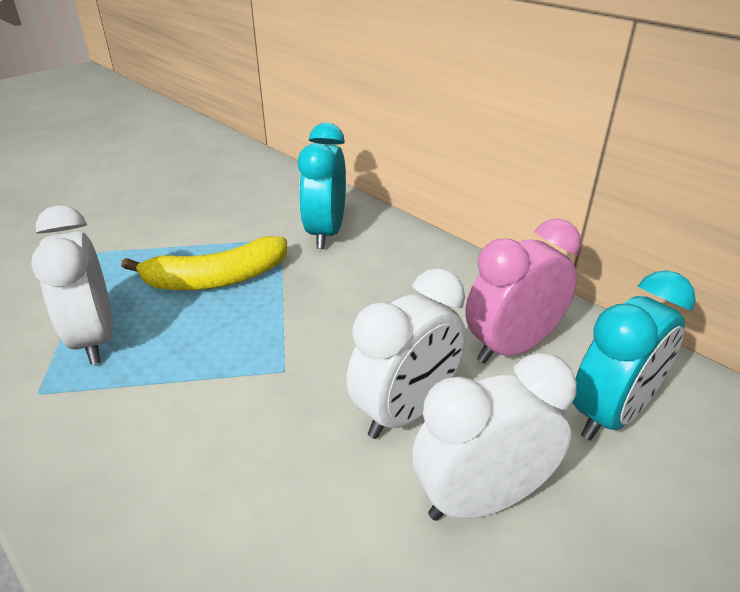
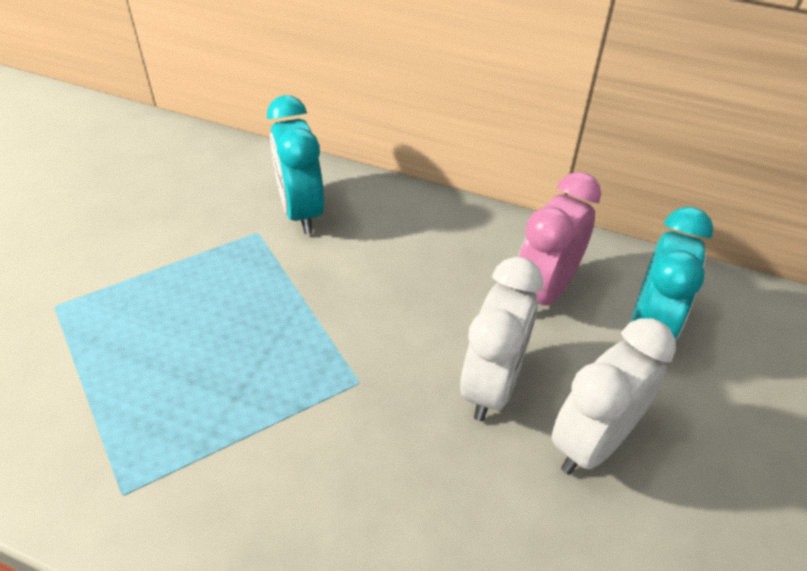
camera: 25 degrees left, 10 degrees up
white clock [31,205,113,365] -> none
yellow banana [121,236,287,290] -> none

